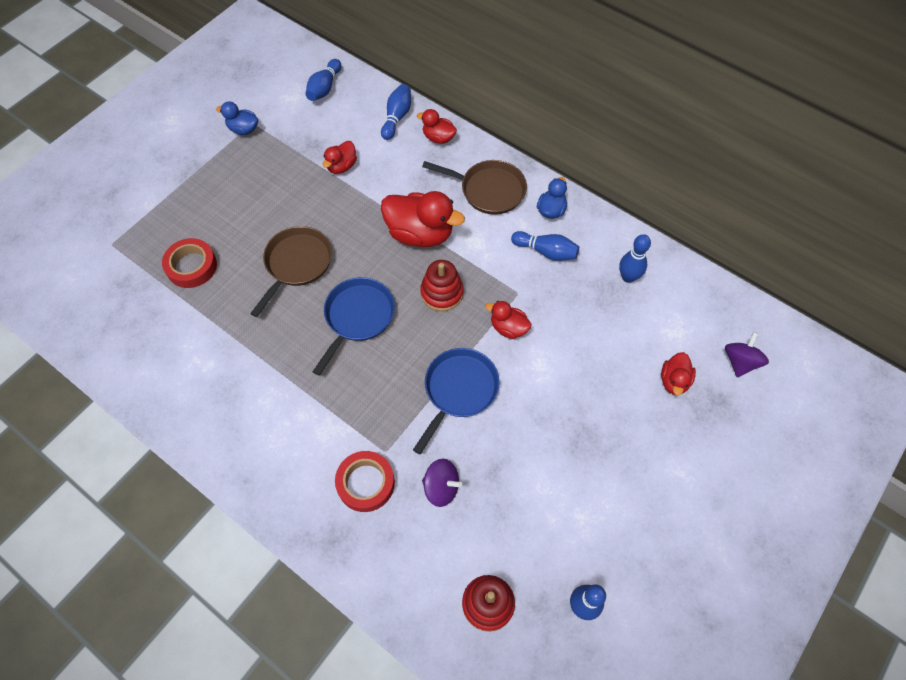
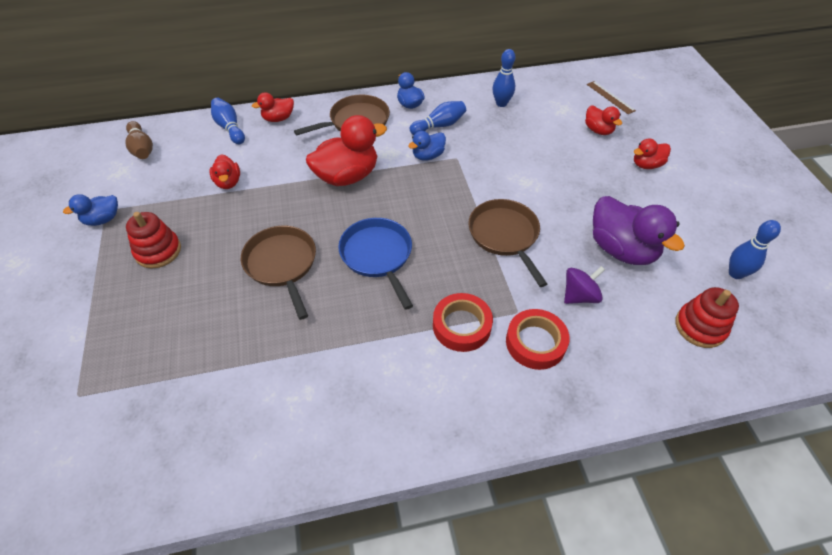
camera: 50 degrees left, 10 degrees down
red tape [162,238,217,288] -> red tape moved to [433,293,493,352]
blue bowling pin [306,59,342,101] -> brown bowling pin [125,121,153,159]
blue pan [413,348,500,454] -> brown pan [468,199,547,287]
red stacking toy [420,260,464,311] -> red stacking toy moved to [126,212,181,269]
red duck [485,301,532,339] -> red duck moved to [634,139,671,169]
purple spinning top [725,332,769,377] -> brown ruler [587,81,636,114]
none -> blue duck [408,131,446,161]
none -> purple duck [593,196,685,265]

